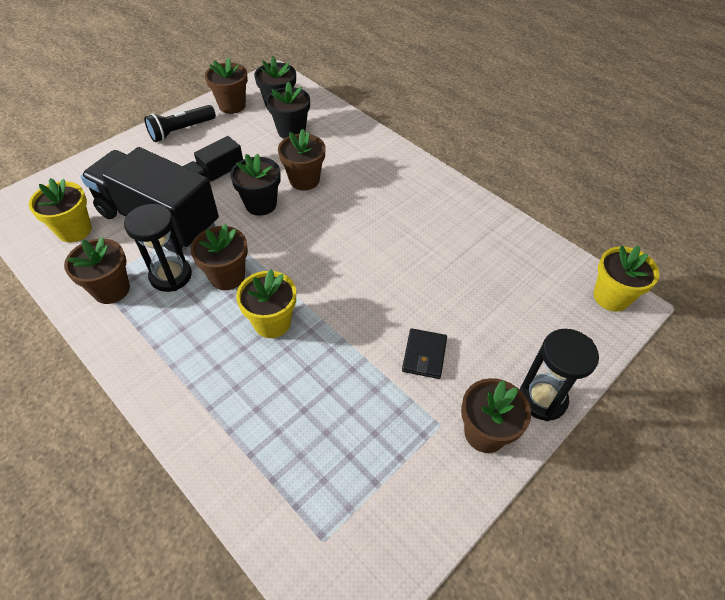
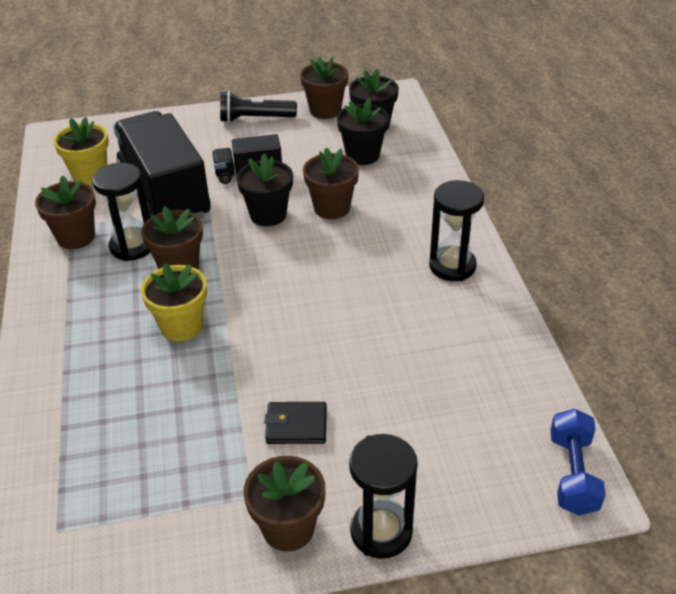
camera: 35 degrees right, 10 degrees down
black wallet [402,328,447,379] -> black wallet turned 45 degrees clockwise [264,402,327,444]
yellow flower pot [593,245,659,312] -> blue dumbbell [550,409,606,515]
none -> black hourglass [429,180,484,281]

